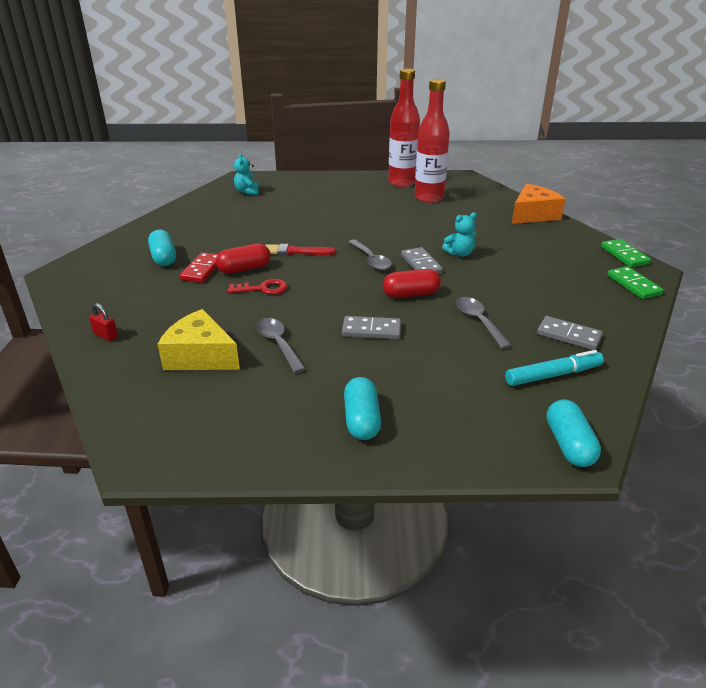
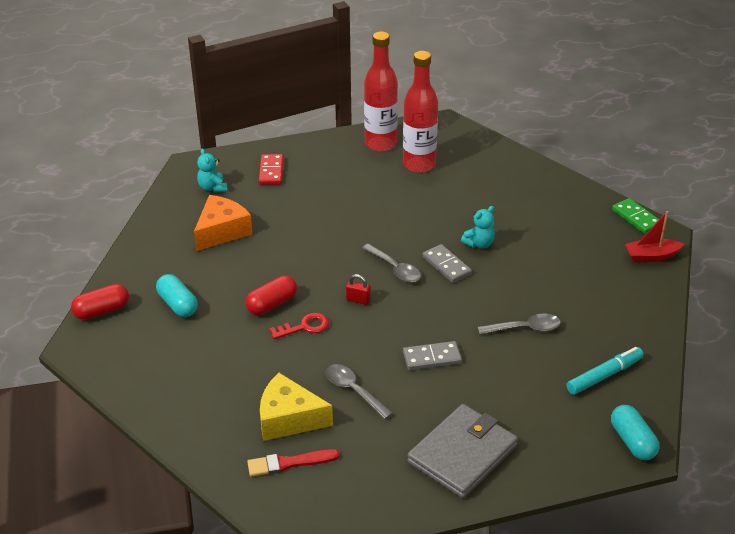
camera: 15 degrees left, 5 degrees up
red padlock [89,303,118,341] -> red padlock moved to [346,274,371,305]
red domino [180,252,218,283] -> red domino moved to [259,154,284,185]
red brush [265,244,336,255] -> red brush moved to [247,449,340,477]
turquoise capsule [344,377,381,440] -> grey wallet [407,404,518,498]
red capsule [383,269,441,298] -> red capsule moved to [71,284,129,320]
grey spoon [456,297,512,349] -> grey spoon turned 120 degrees clockwise [478,314,561,334]
orange cheese [512,184,565,224] -> orange cheese moved to [194,195,253,251]
grey domino [537,316,603,350] -> none
green domino [607,266,664,299] -> red boat [625,211,684,262]

